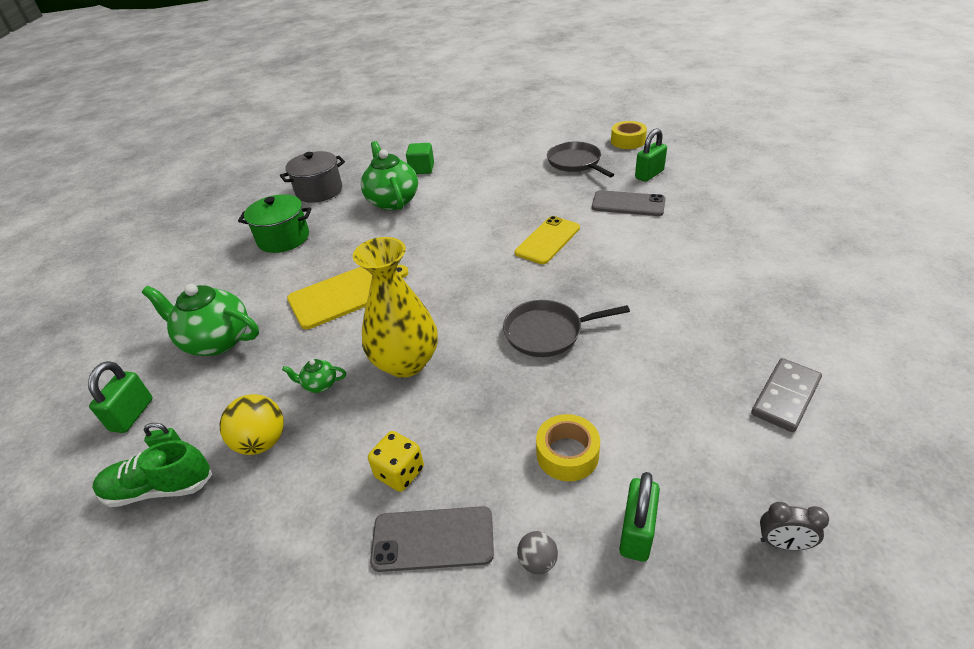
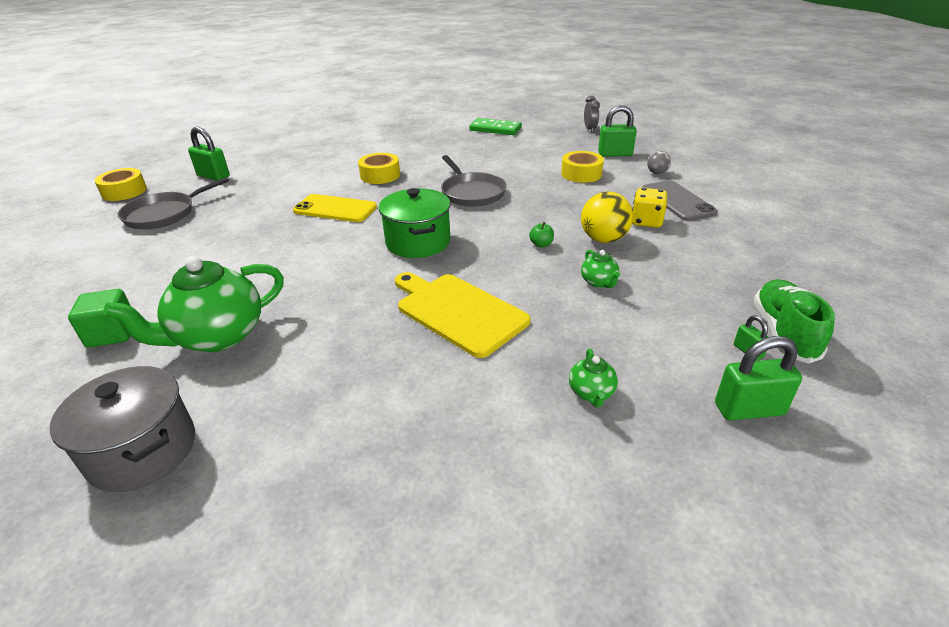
camera: 110 degrees left, 5 degrees down
green shoe [92,440,212,507] -> green shoe turned 150 degrees counterclockwise [753,279,835,364]
green teapot [142,284,259,356] -> green teapot [569,349,618,407], size x0.45
yellow ball [220,394,284,455] -> yellow ball moved to [581,192,633,243]
green pot [238,194,312,253] -> green pot moved to [379,188,451,258]
yellow vase [353,237,438,378] -> green apple [529,222,554,248]
grey phone [592,190,666,216] -> none
grey domino [751,358,822,432] -> green domino [469,118,522,135]
none -> yellow tape [358,153,400,184]

